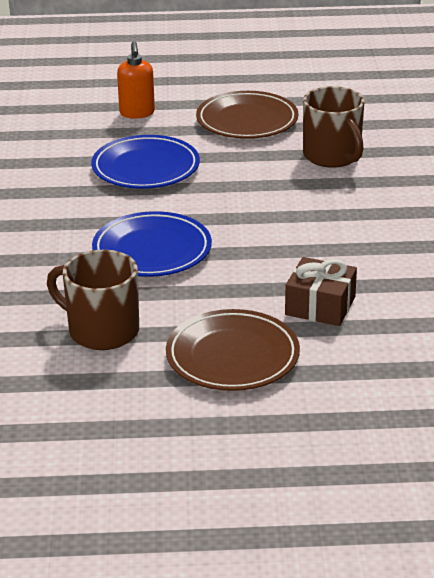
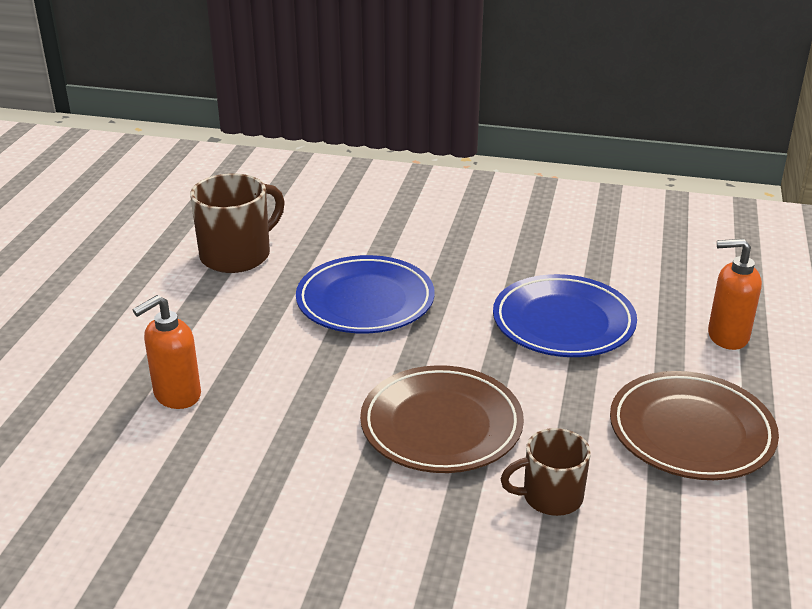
camera: 105 degrees right, 0 degrees up
brown plate [166,309,300,391] -> brown plate moved to [360,365,524,473]
brown gift [285,257,357,326] -> orange soap dispenser [133,295,201,409]
brown mug [303,86,364,168] -> brown mug [501,428,591,516], size x0.63

